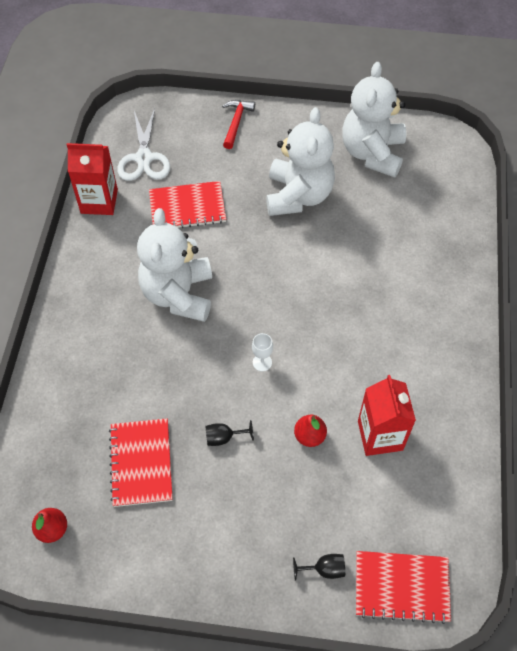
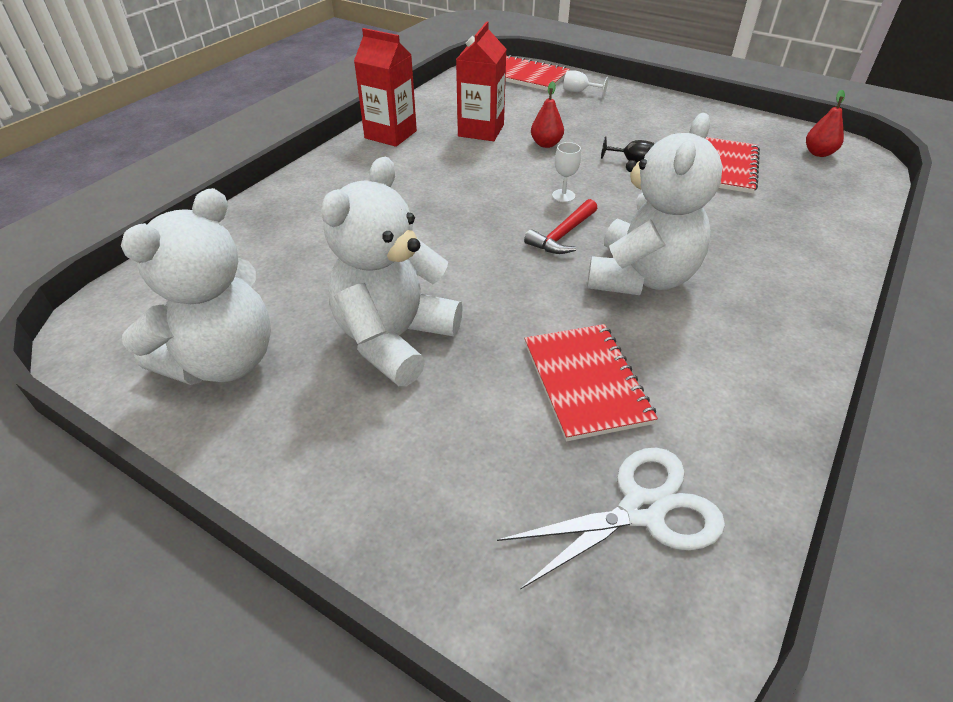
camera: 155 degrees left, 15 degrees down
red carton [67,143,118,215] -> red carton moved to [354,28,417,147]
white scissors [117,108,170,181] -> white scissors turned 45 degrees clockwise [497,448,725,590]
red notebook [149,181,226,228] -> red notebook turned 60 degrees clockwise [525,324,658,441]
red hammer [222,100,255,149] -> red hammer moved to [524,199,597,254]
black goblet [293,554,345,581] -> white goblet [563,70,608,97]

